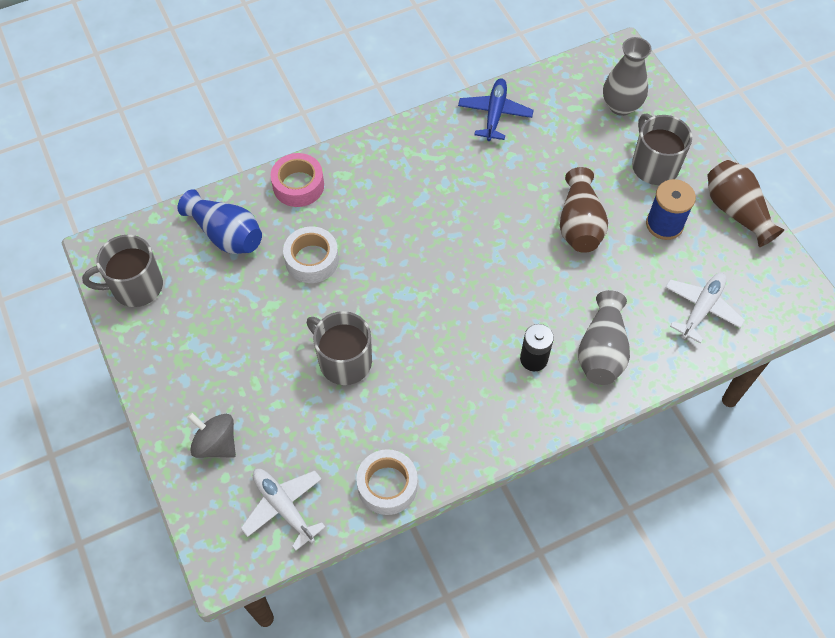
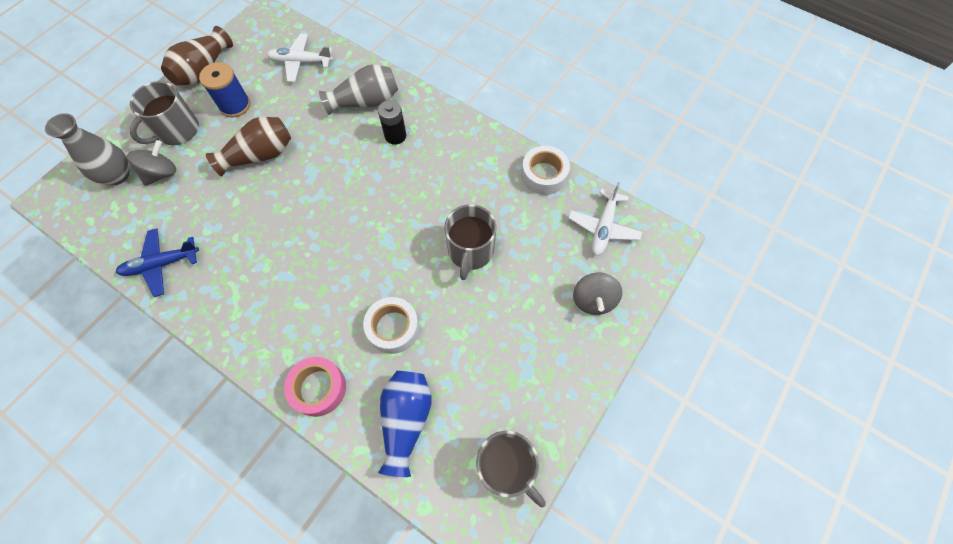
camera: 120 degrees left, 5 degrees up
none -> grey spinning top [127,140,176,186]

